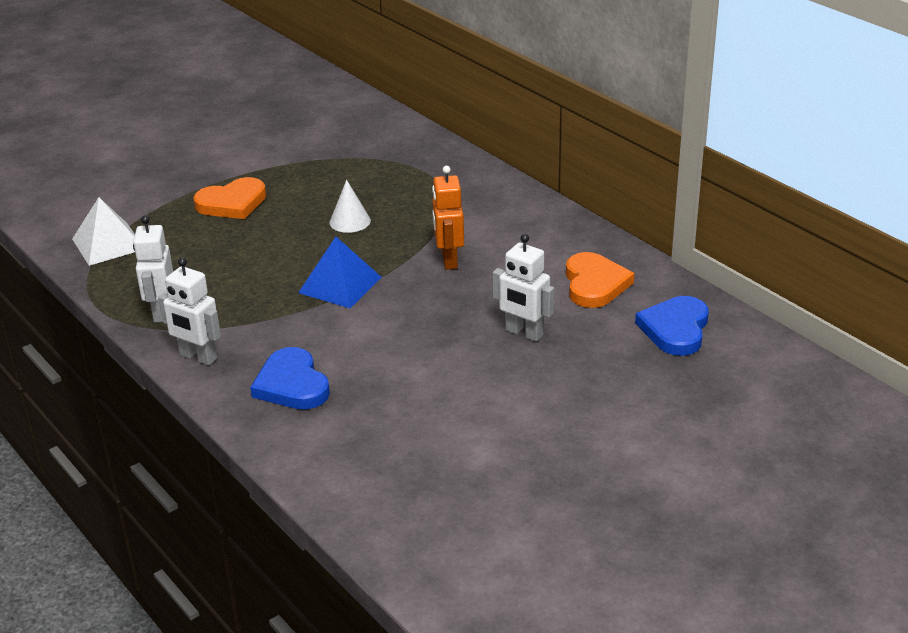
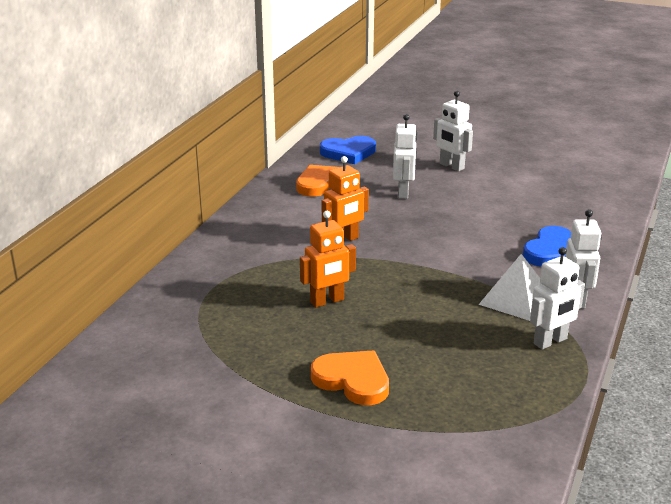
camera: 120 degrees left, 5 degrees down
white pyramid [72,197,135,266] -> white pyramid moved to [478,254,541,321]
blue pyramid [298,237,382,308] -> none
white cone [329,180,371,233] -> orange robot [300,211,356,308]
none -> white robot [433,91,473,172]

